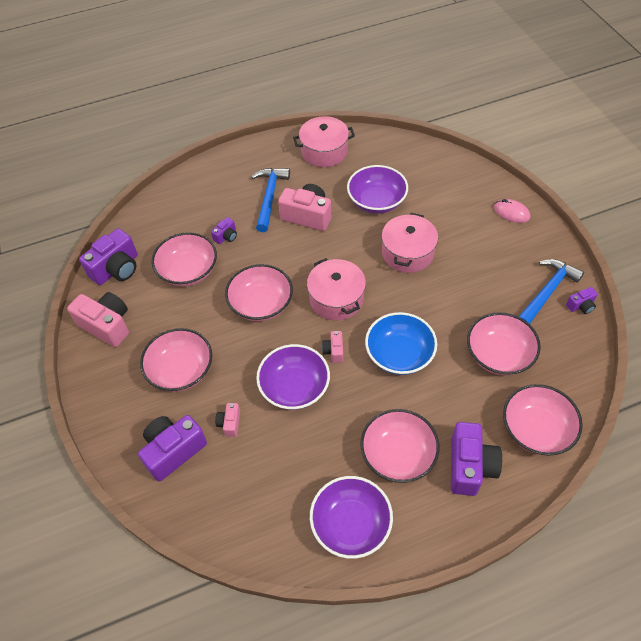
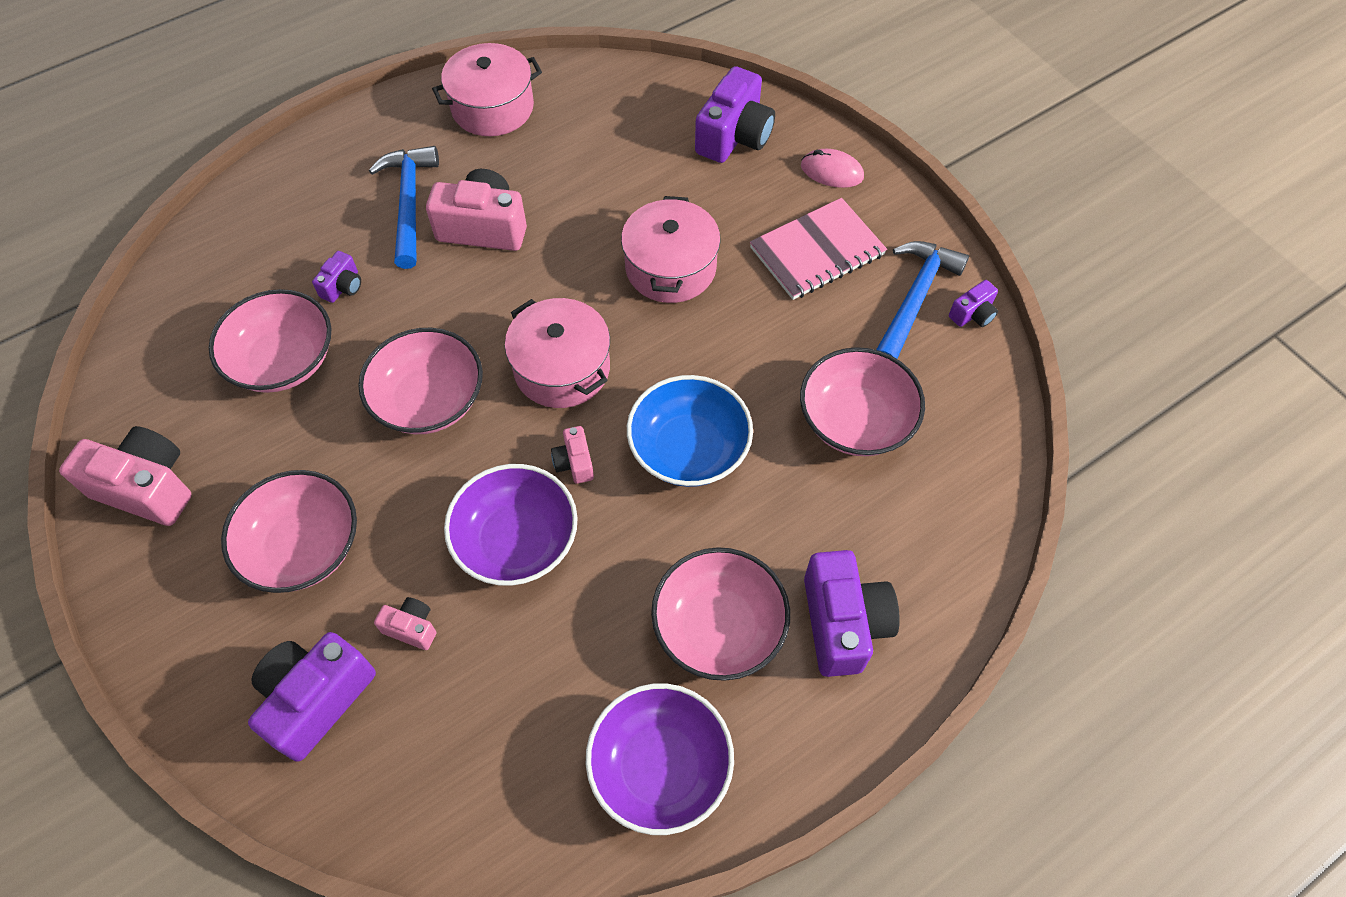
camera: 15 degrees left, 5 degrees up
purple camera [79,228,138,285] -> purple camera moved to [695,66,775,163]
pink camera [215,403,240,437] -> pink camera turned 120 degrees clockwise [374,597,436,650]
purple bowl [347,165,408,214] -> none
pink bowl [503,384,583,456] -> none
none -> pink notebook [750,198,887,300]

